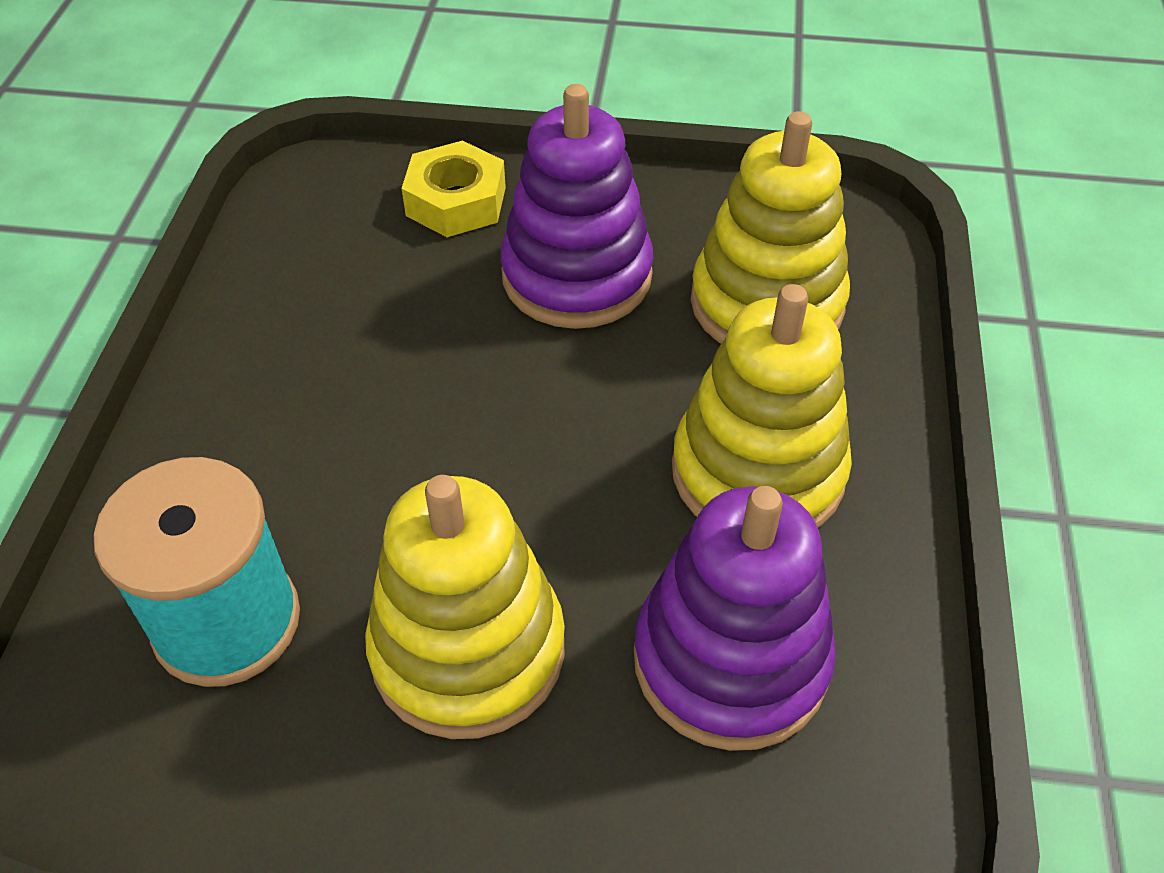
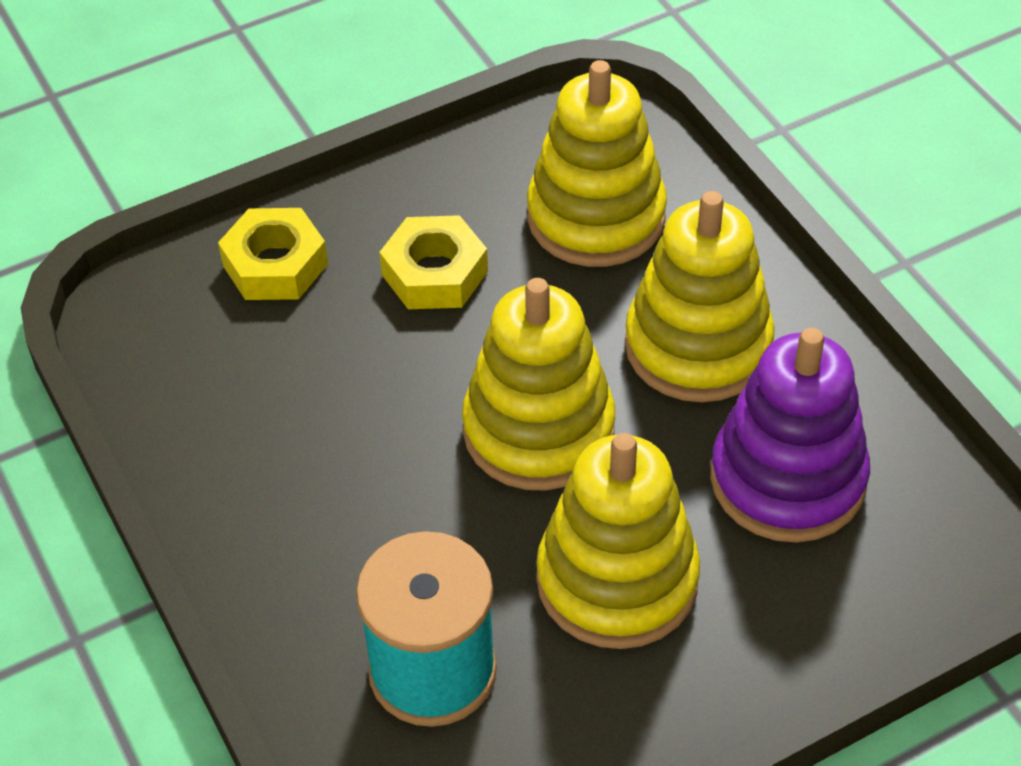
camera: 35 degrees left, 0 degrees up
purple stacking toy [500,84,653,329] -> yellow nut [379,215,488,309]
none -> yellow stacking toy [462,278,615,491]

